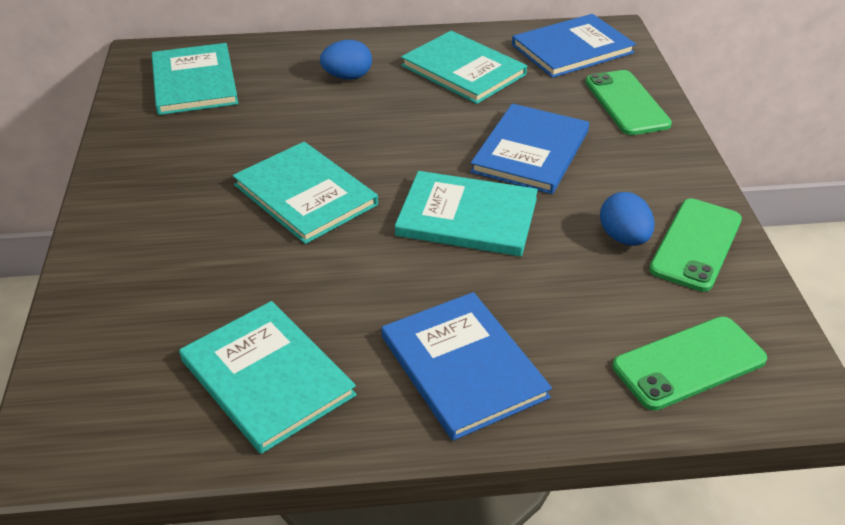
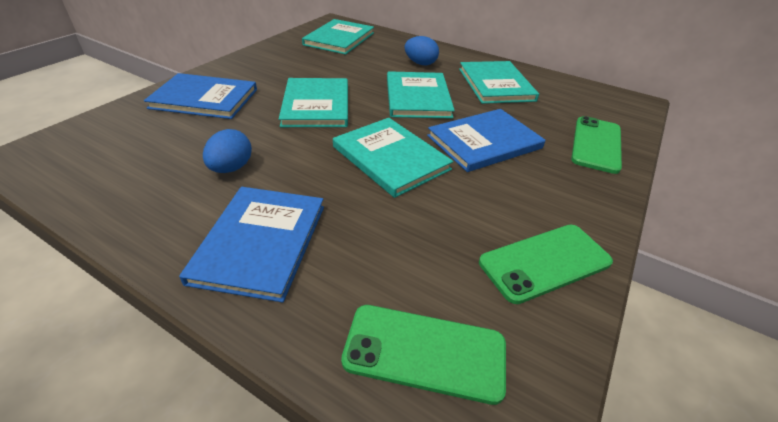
camera: 35 degrees right, 0 degrees up
turquoise book [179,301,357,454] -> turquoise book moved to [387,71,455,119]
blue book [512,14,636,78] -> blue book moved to [144,73,257,119]
blue egg [600,192,654,246] -> blue egg moved to [203,129,252,173]

